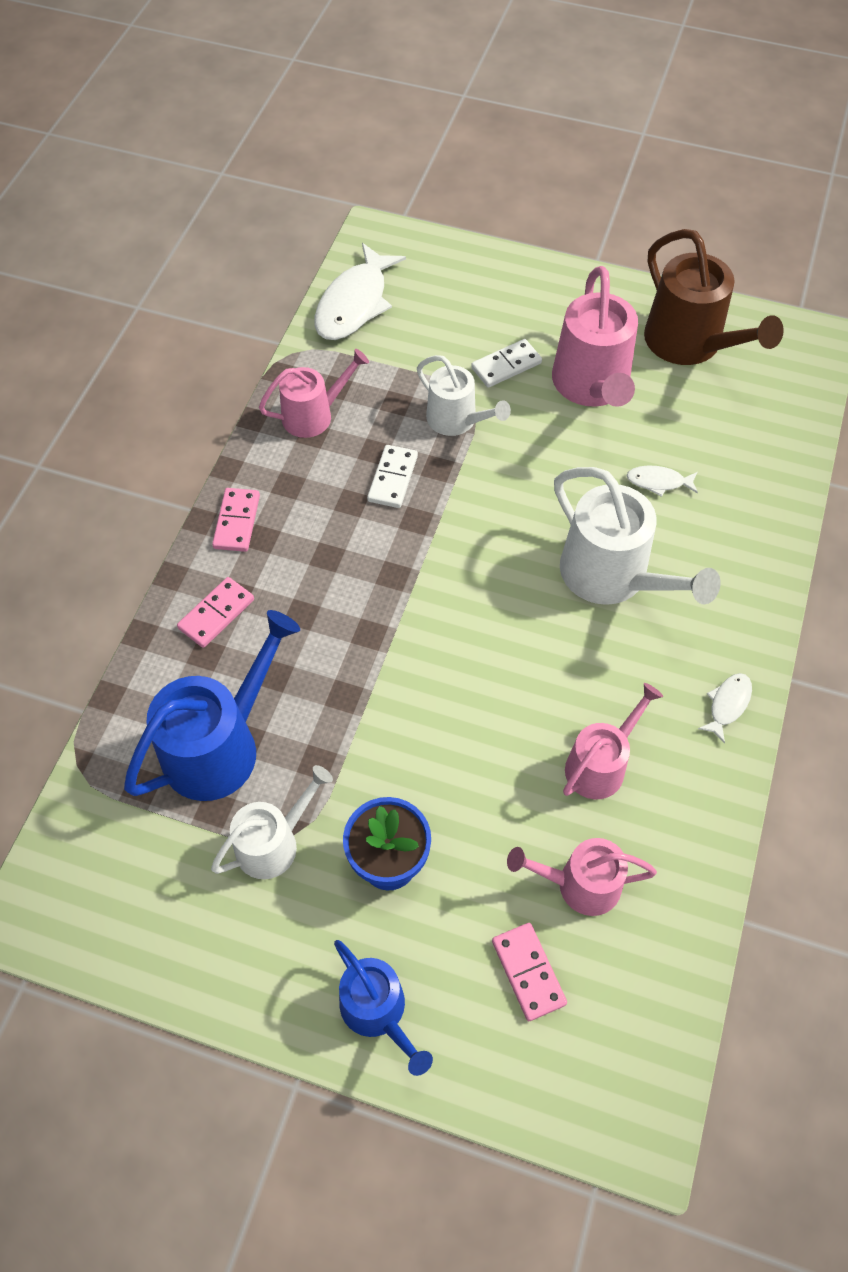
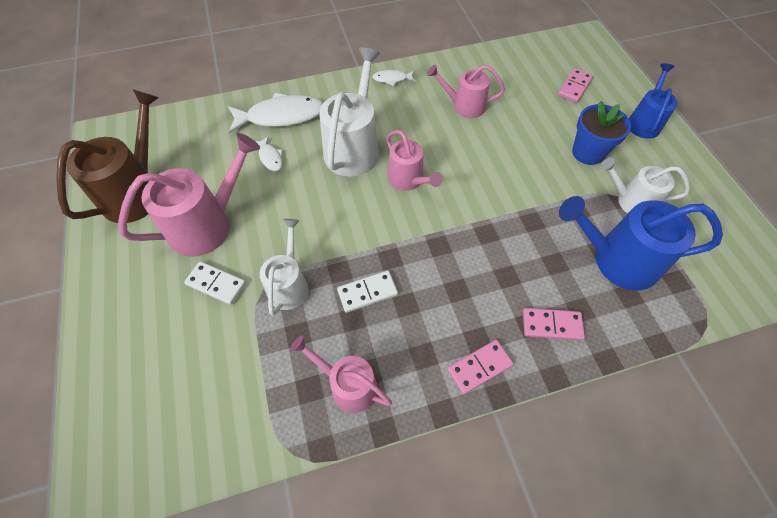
camera: 125 degrees left, 0 degrees up
white fish [315,243,406,340] -> white fish moved to [228,93,323,133]
pink watering can [507,838,657,916] -> pink watering can moved to [386,130,443,191]

